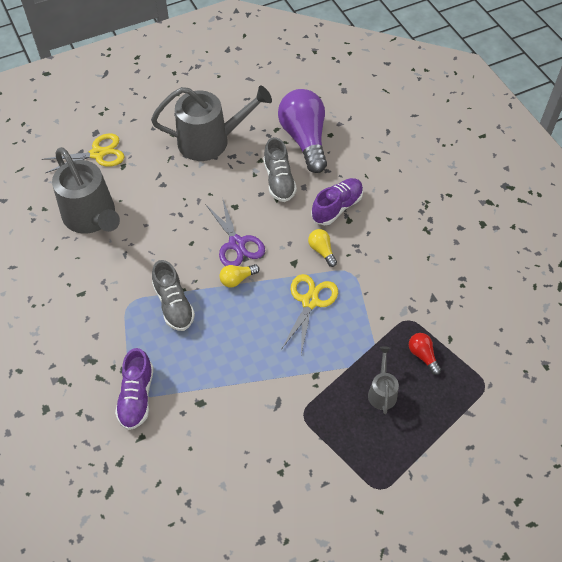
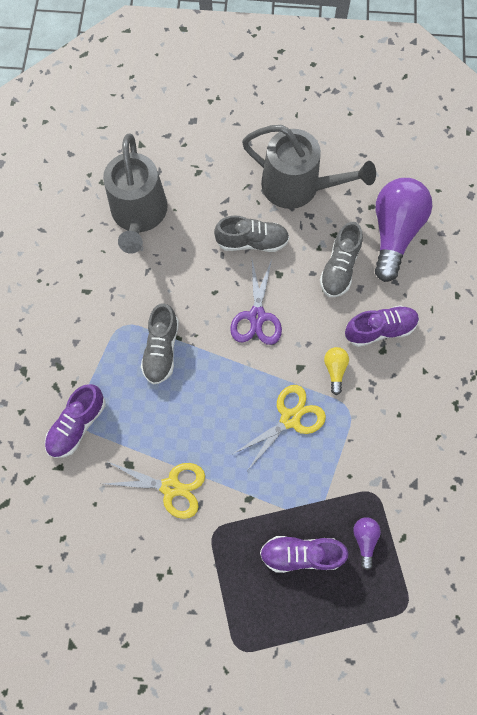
camera: 30 degrees right, 15 degrees up
yellow scissors [42,133,124,173] -> yellow scissors moved to [104,461,205,519]
yellow light bulb [220,264,260,288] -> none
grey watering can [368,346,399,414] -> purple shoe [260,536,349,573]
red light bulb [409,333,441,375] -> purple light bulb [353,517,381,570]
none -> grey shoe [214,215,289,252]

